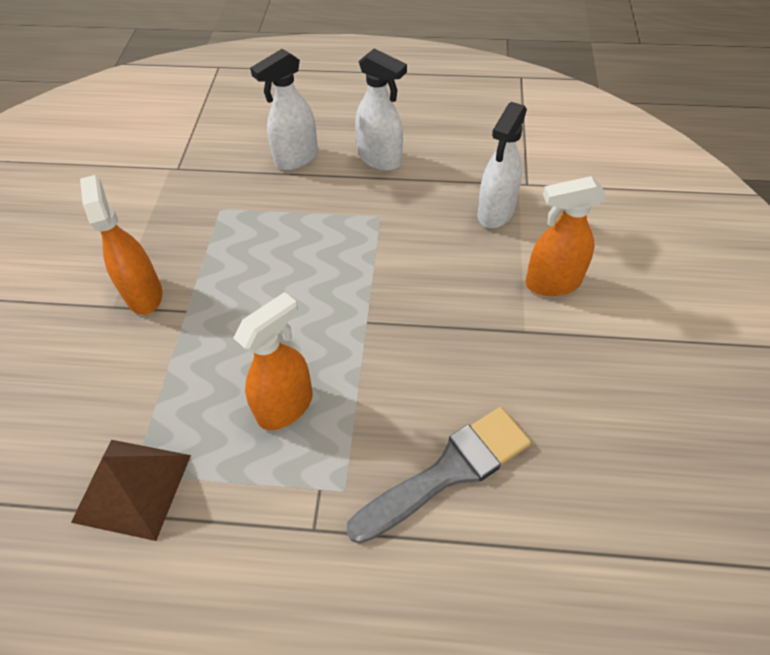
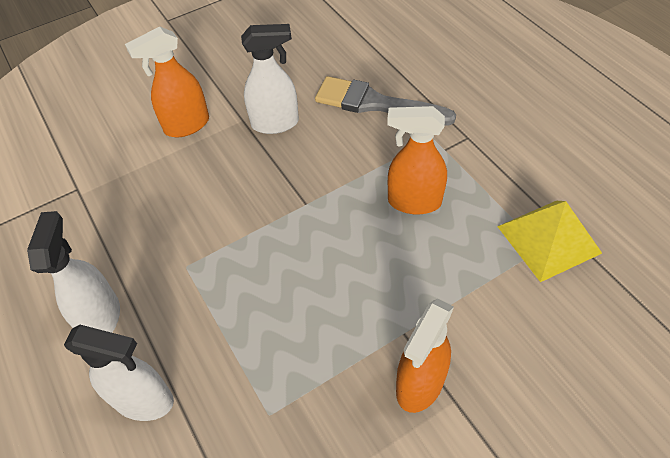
camera: 125 degrees left, 0 degrees up
brown pyramid [71,440,191,541] -> yellow pyramid [497,201,602,282]
white spray bottle [478,102,527,228] -> white spray bottle moved to [241,24,299,134]
orange spray bottle [525,176,606,296] -> orange spray bottle turned 105 degrees clockwise [125,26,209,137]

